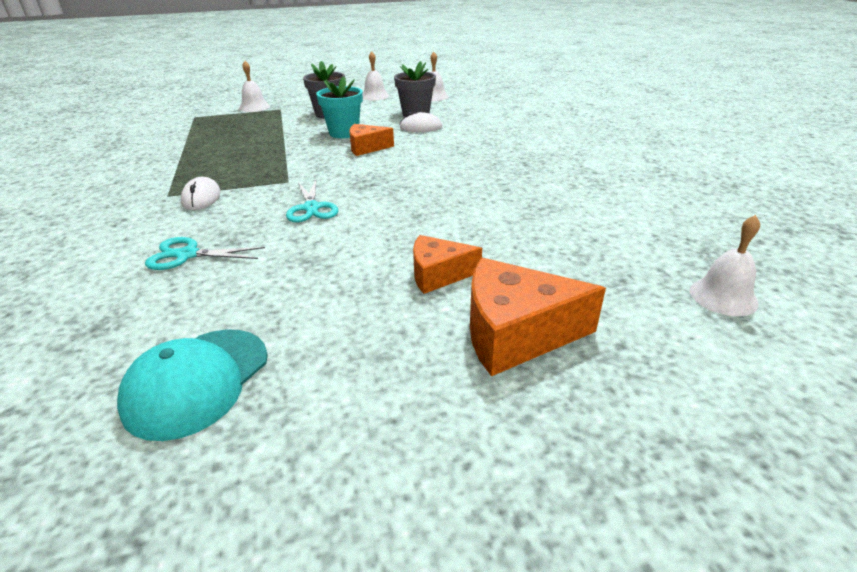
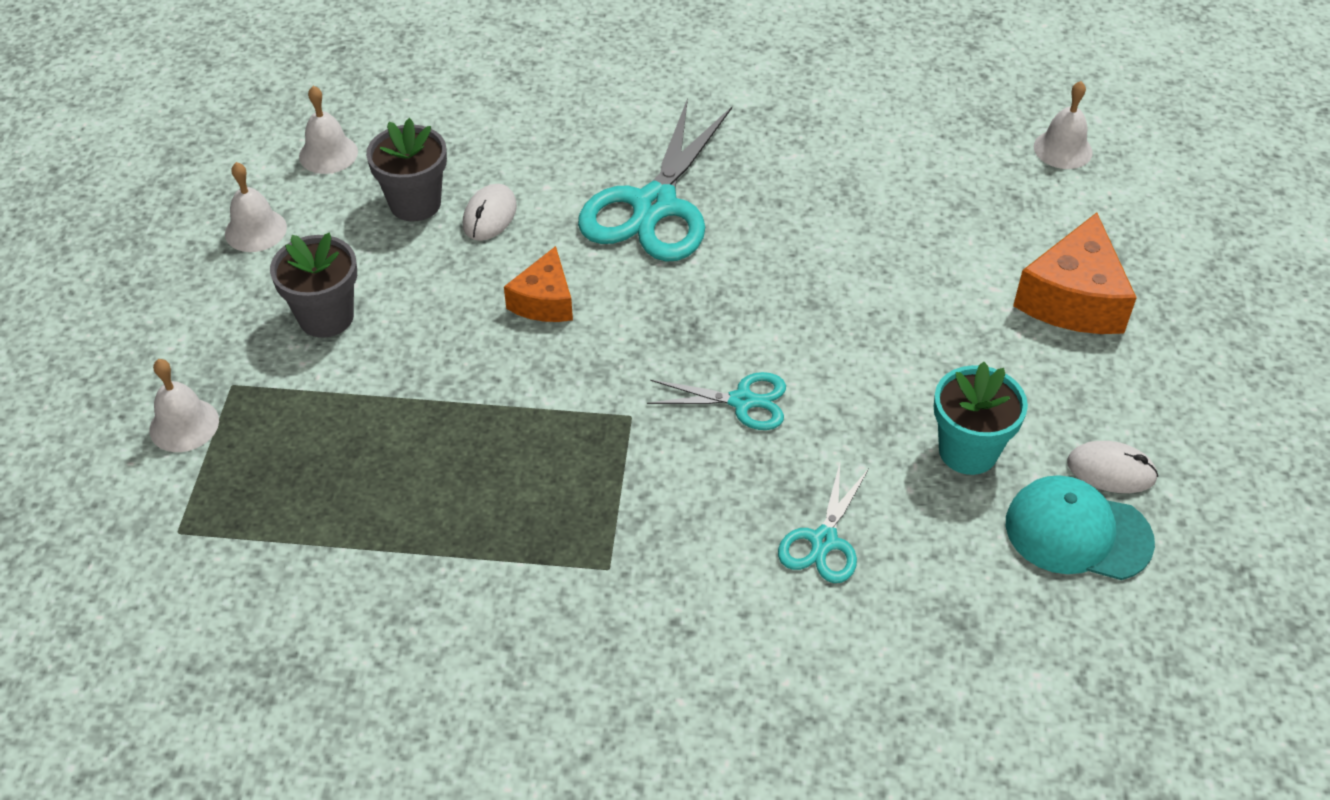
camera: 70 degrees left, 15 degrees up
turquoise cap [117,330,268,441] -> turquoise cap turned 150 degrees clockwise [1006,475,1155,580]
white mouse [181,177,221,210] -> white mouse moved to [1067,441,1158,493]
turquoise flower pot [316,76,363,138] -> turquoise flower pot moved to [934,362,1028,475]
orange cheese [413,235,482,294] -> none
none -> turquoise scissors [578,98,732,262]

